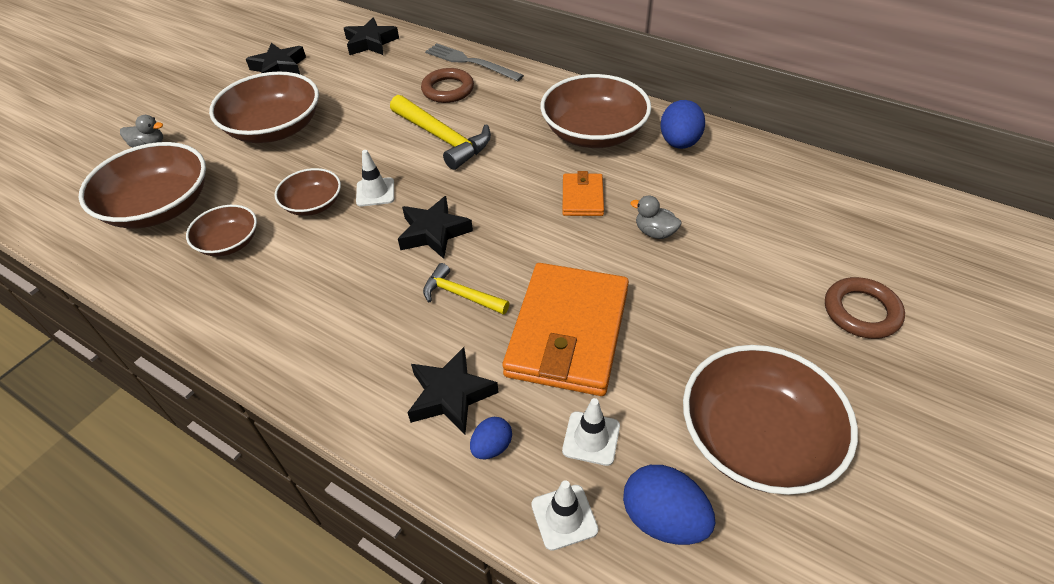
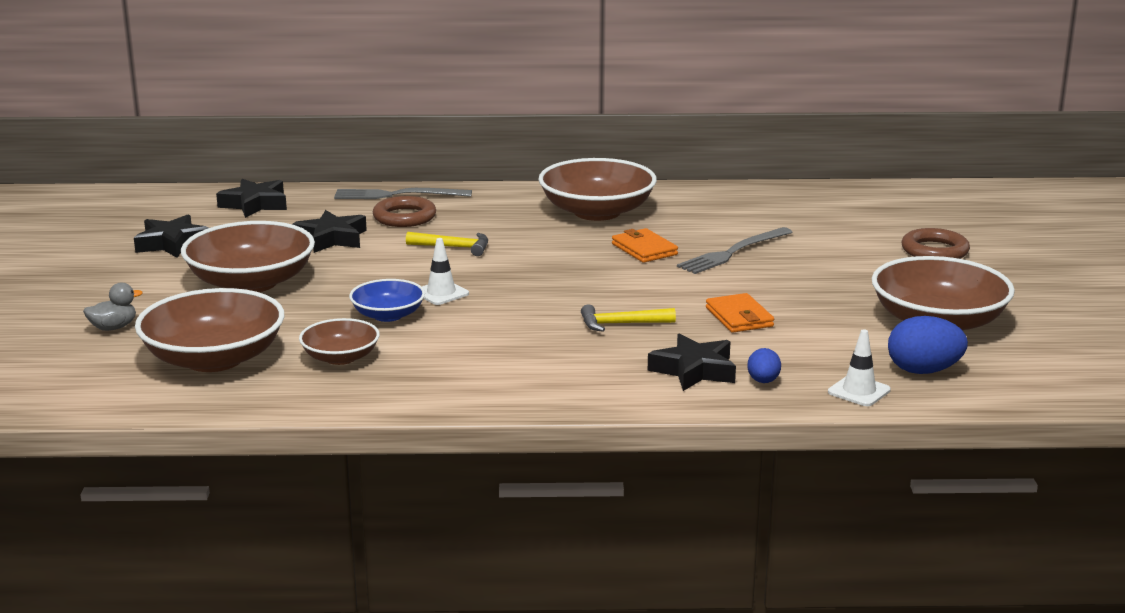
camera: 35 degrees left, 25 degrees down
brown bowl [275,168,341,216] -> blue bowl [349,279,425,322]
yellow hammer [390,95,491,170] -> yellow hammer [406,232,488,256], size x0.58
black star [398,196,473,259] -> black star moved to [292,210,367,253]
orange wallet [502,263,629,396] -> orange wallet [706,293,774,333], size x0.48
white traffic cone [562,398,620,466] -> none
grey duck [630,196,682,239] -> grey fork [677,227,792,274]
blue egg [660,100,705,149] -> none

